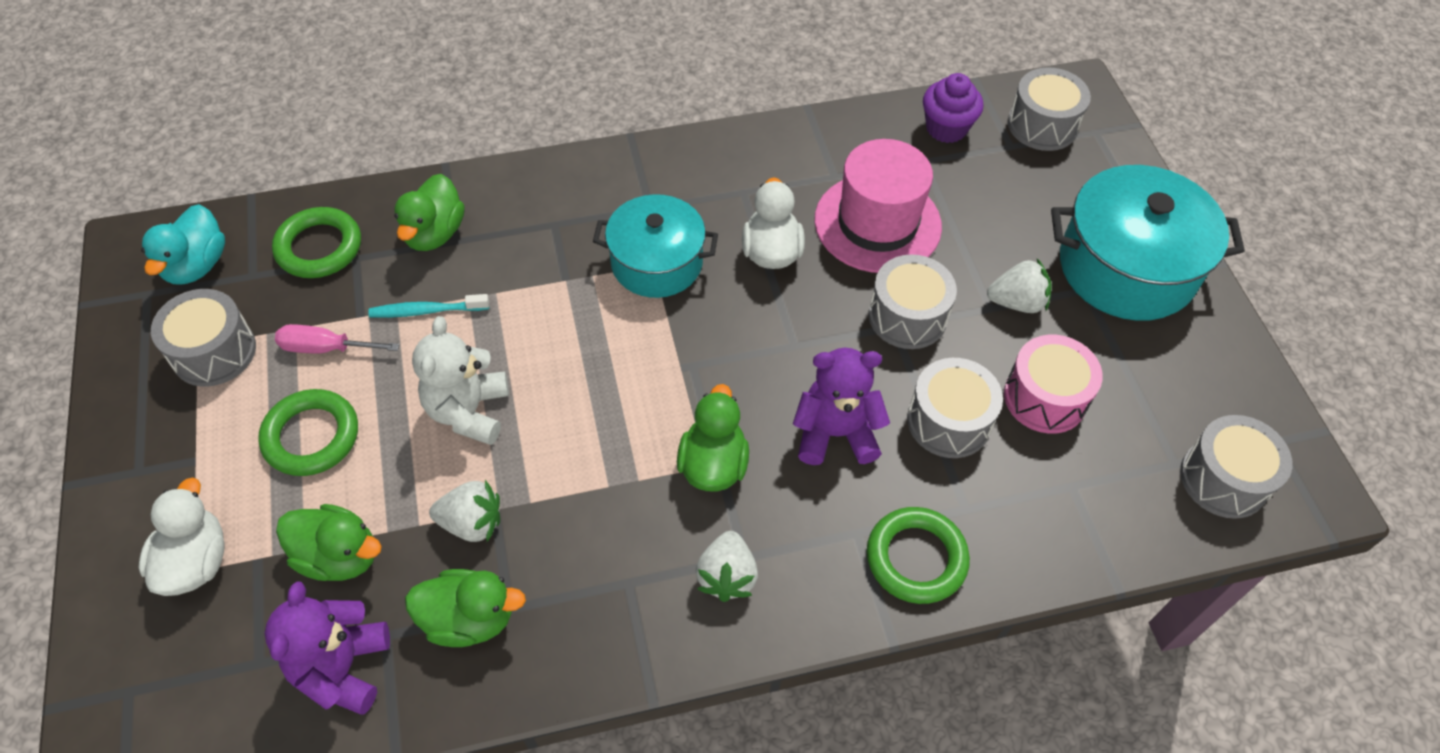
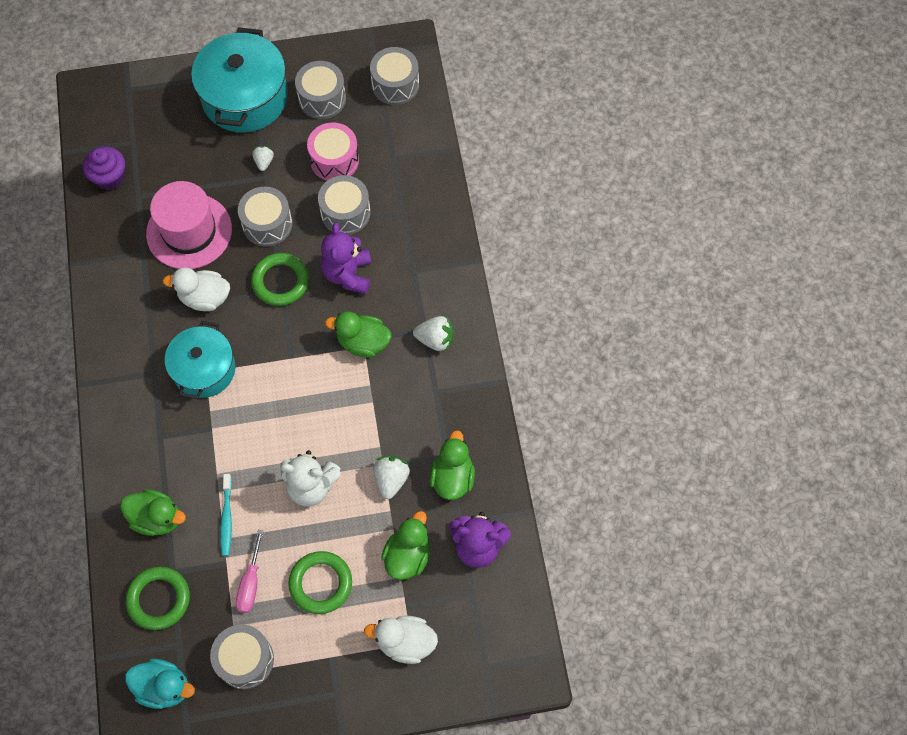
camera: 85 degrees left, 10 degrees up
green ring [867,507,970,604] -> green ring moved to [251,253,309,306]
white strawberry [987,259,1052,313] -> white strawberry [252,146,274,171], size x0.65
grey drum [1008,67,1091,151] -> grey drum moved to [295,61,346,119]

